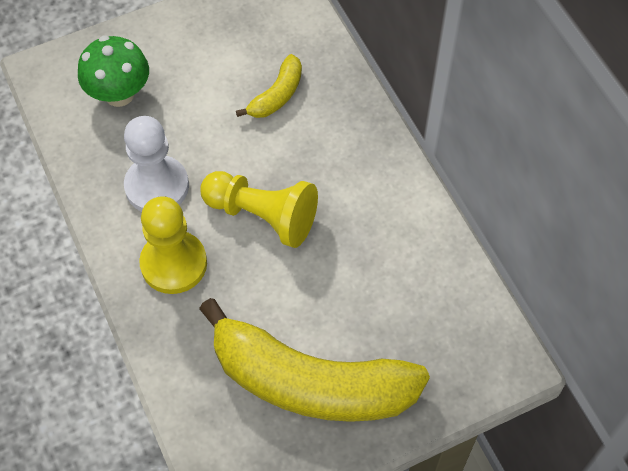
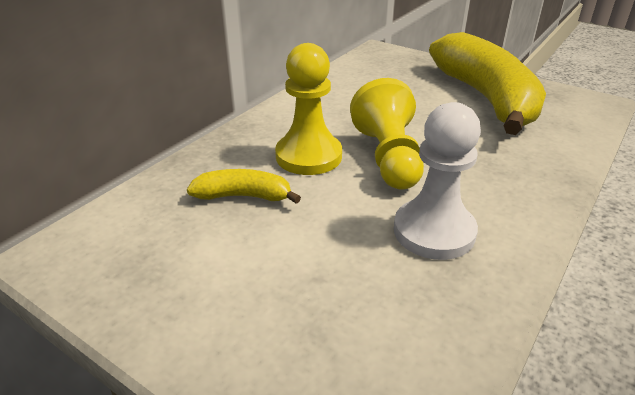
camera: 120 degrees left, 25 degrees down
green mushroom [78,36,149,107] -> none
yellow pawn [139,196,207,294] -> yellow pawn moved to [275,43,342,175]

